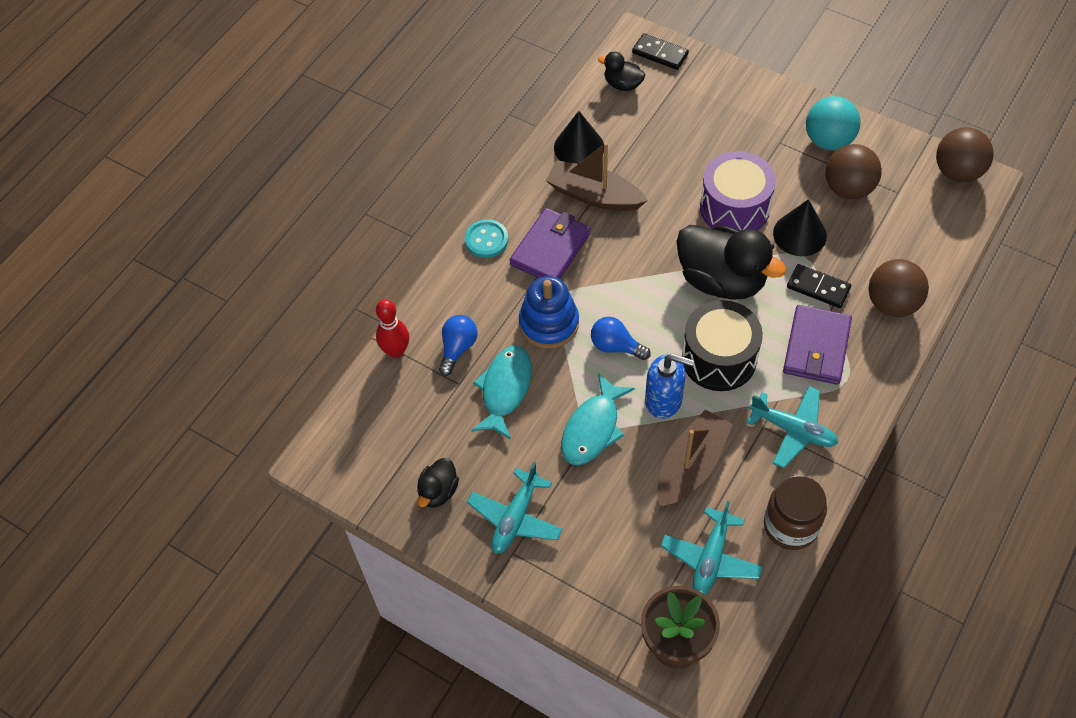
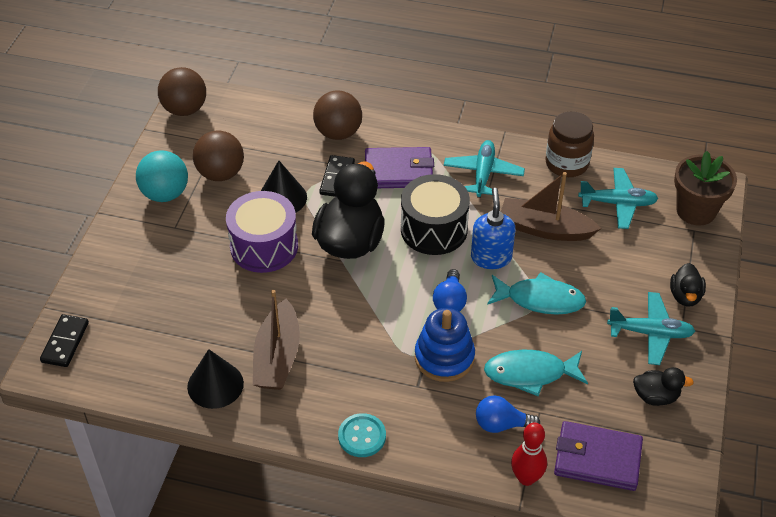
camera: 110 degrees left, 10 degrees down
purple wallet [510,208,591,279] -> purple wallet moved to [554,421,643,491]
black duck [598,52,645,91] -> black duck moved to [670,263,706,307]

